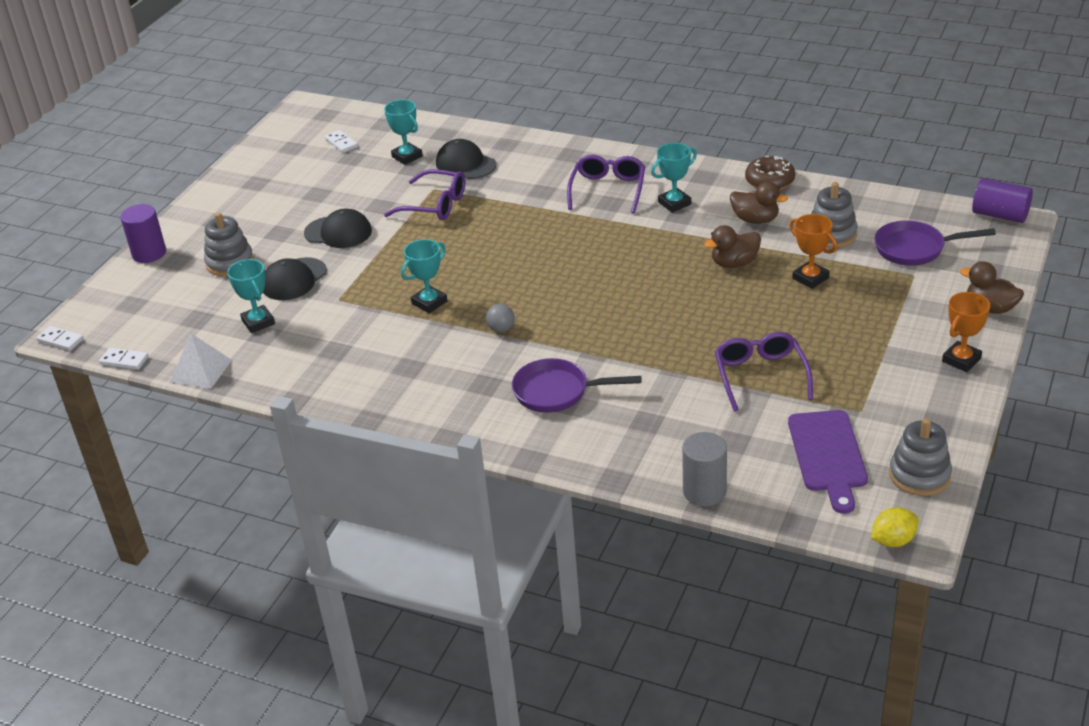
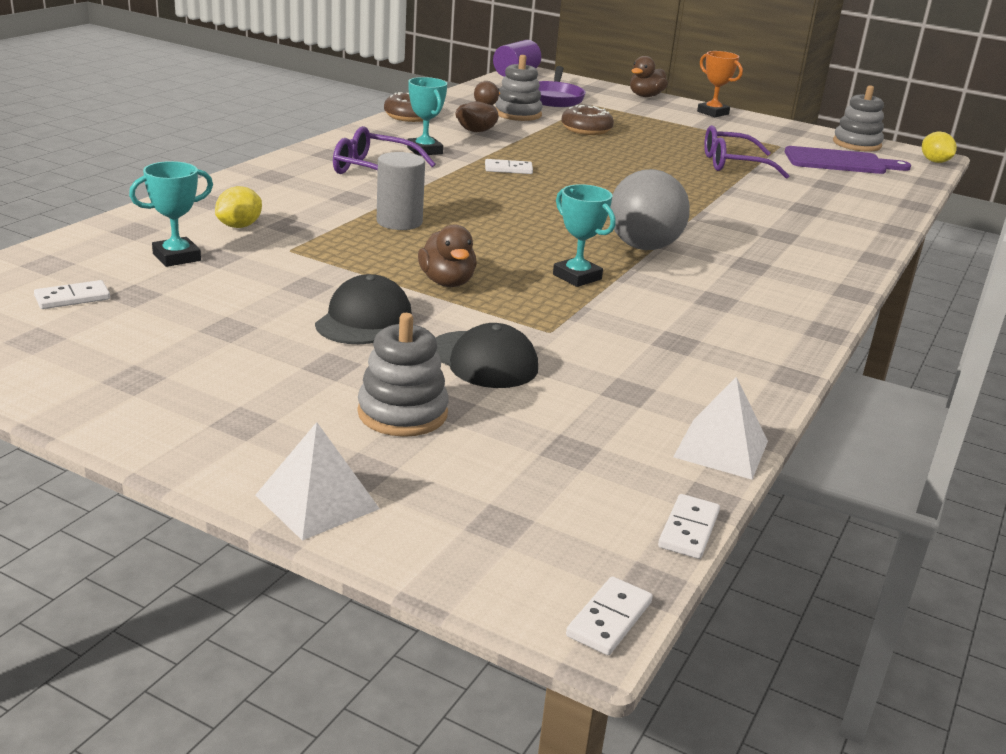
camera: 90 degrees left, 10 degrees down
purple cylinder [121,204,166,263] -> white pyramid [255,422,380,541]
turquoise trophy [227,259,275,333] -> none
purple glasses [384,169,465,220] -> none
black cap [436,139,496,179] -> yellow lemon [215,186,262,228]
grey ball [486,304,515,332] -> grey ball [610,169,690,250], size x2.24
purple pan [512,358,641,413] -> none
grey cylinder [682,432,727,506] -> grey cylinder moved to [377,152,425,230]
brown duck [704,225,761,268] -> brown duck moved to [418,224,477,287]
orange trophy [790,214,837,289] -> brown donut [561,105,614,135]
none -> white domino [485,159,533,174]

